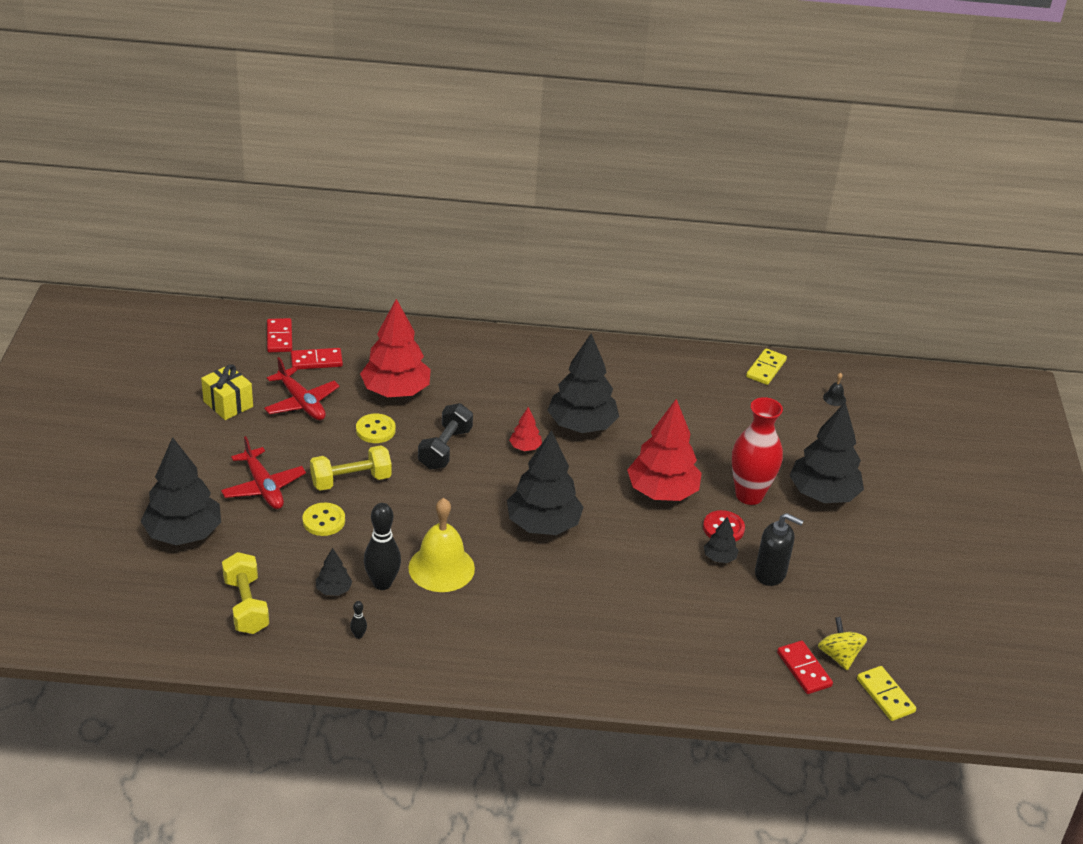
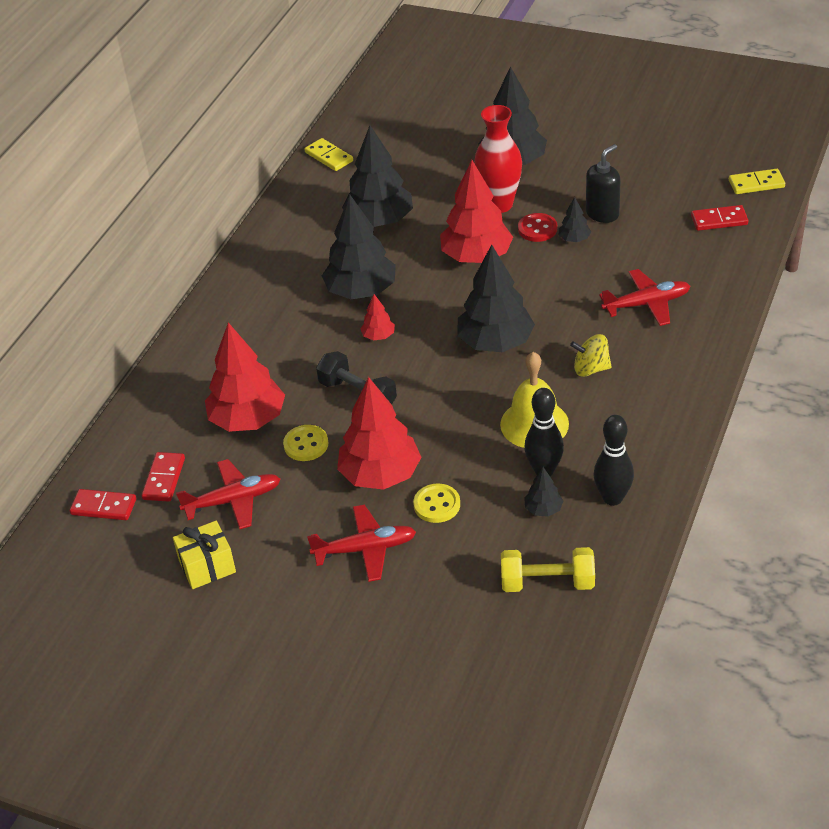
camera: 65 degrees left, 5 degrees up
black tree [141,437,221,545] -> black tree moved to [342,126,413,227]
yellow dumbbell [310,446,392,491] -> red tree [337,377,422,490]
black bowling pin [350,601,367,639] -> black bowling pin [593,415,634,506], size x2.29
yellow spinning top [818,617,867,670] -> yellow spinning top moved to [570,334,612,377]
black bell [823,373,846,406] -> none
none -> red plane [599,269,690,326]

